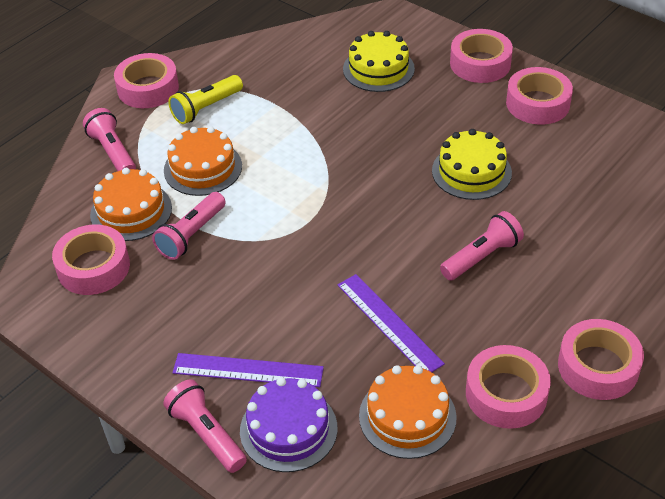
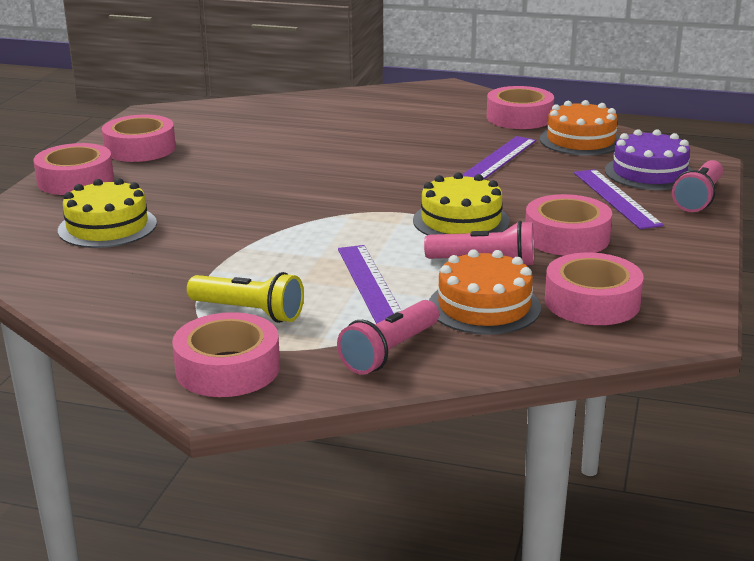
camera: 115 degrees left, 20 degrees down
orange cake [164,126,242,196] -> purple ruler [338,245,401,324]
yellow cake [432,129,512,200] -> yellow cake moved to [413,172,510,235]
pink flashlight [440,211,524,281] -> none
pink tape [558,319,644,400] -> pink tape moved to [525,194,612,256]

